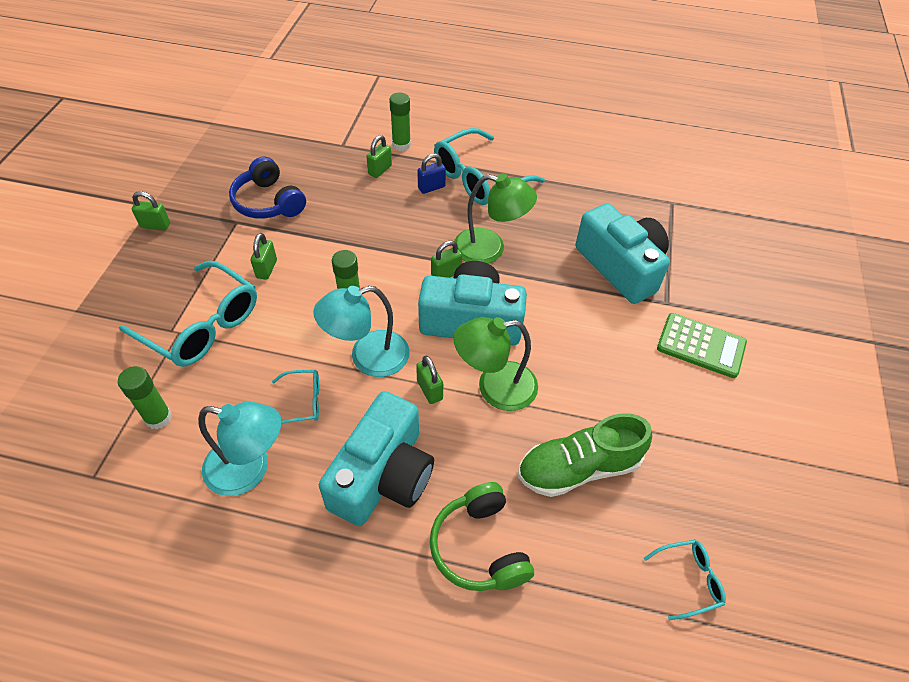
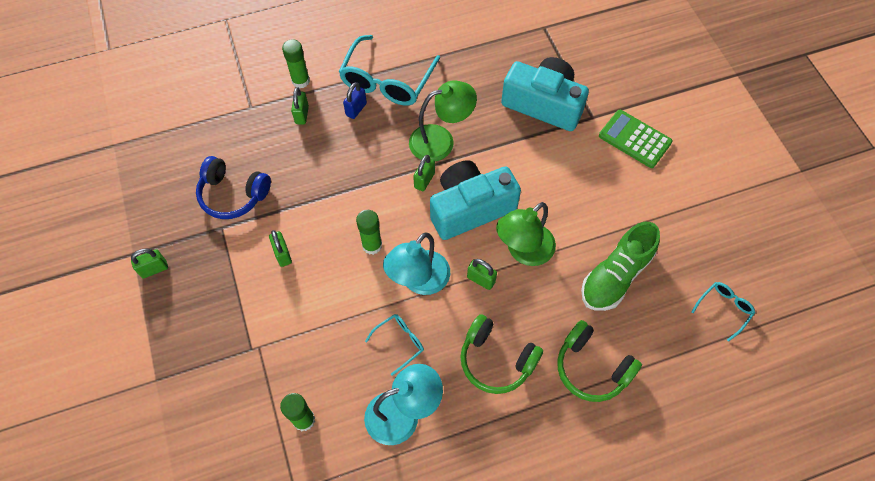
camera: 30 degrees left, 10 degrees up
turquoise glasses [119,261,257,367] -> none
turquoise camera [319,391,434,526] -> green headphones [461,314,543,394]
green calculator [657,313,747,378] -> green calculator turned 135 degrees counterclockwise [599,110,673,168]

